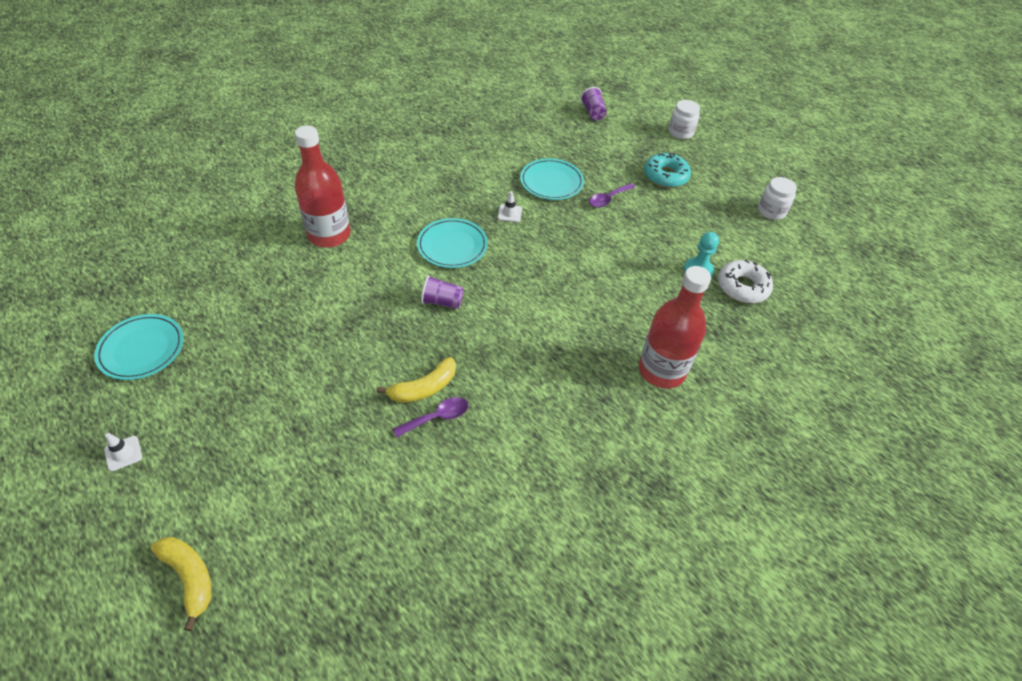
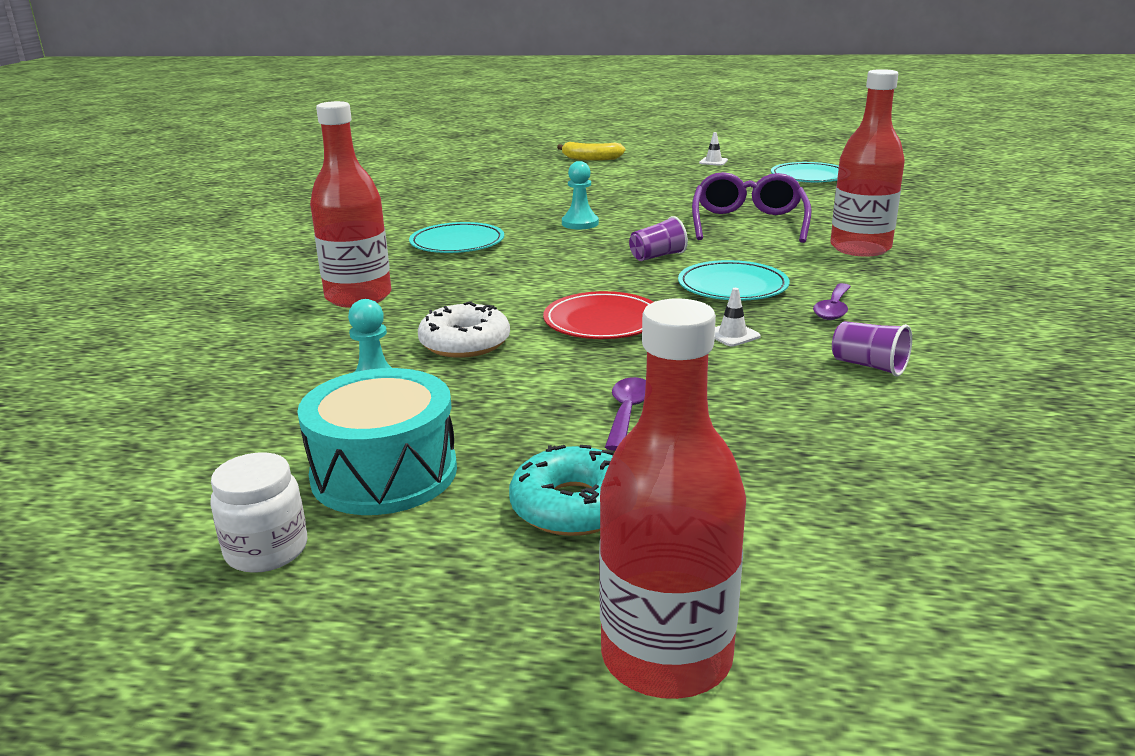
camera: 145 degrees right, 25 degrees down
yellow banana [376,357,456,403] -> turquoise pawn [562,161,599,229]
purple spoon [393,397,469,437] -> purple spoon moved to [813,283,851,320]
turquoise plate [520,158,584,200] -> turquoise plate moved to [409,222,504,253]
purple cup [581,87,607,120] -> purple cup moved to [832,321,912,376]
white jar [669,100,700,139] -> red bottle [599,298,746,699]
white donut [718,259,773,303] -> white donut moved to [418,301,510,358]
none -> turquoise drum [297,368,457,515]
none -> red plate [543,291,653,339]
none -> purple glasses [692,172,812,243]

